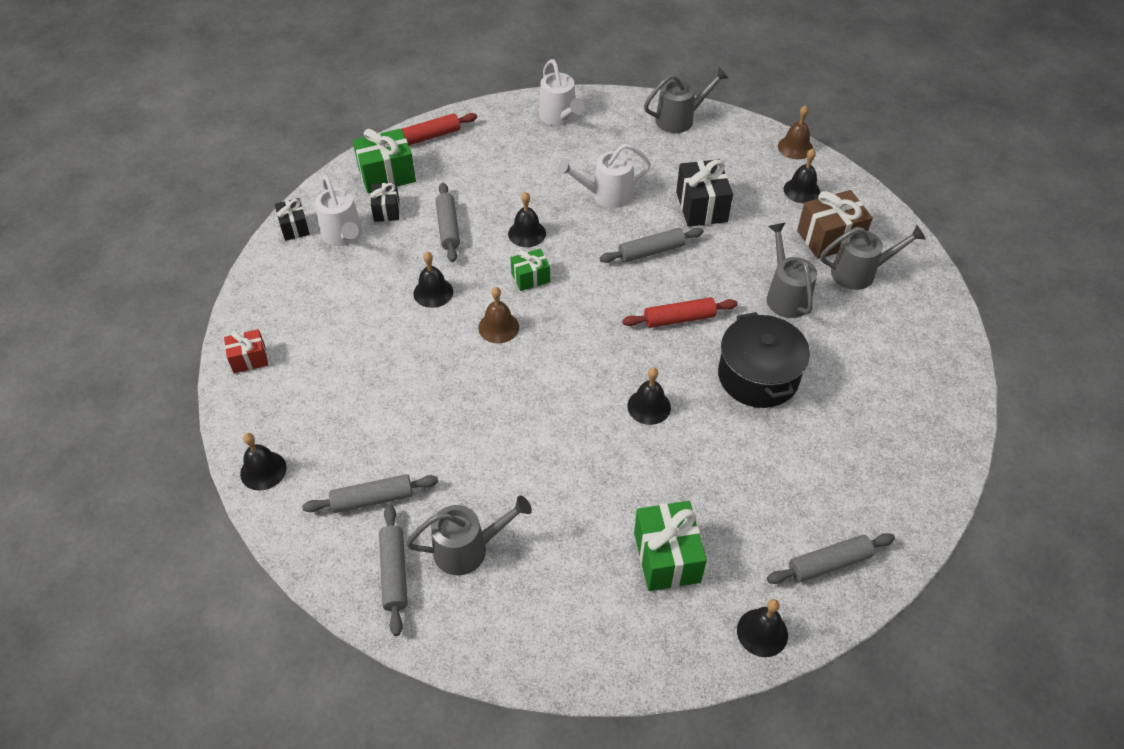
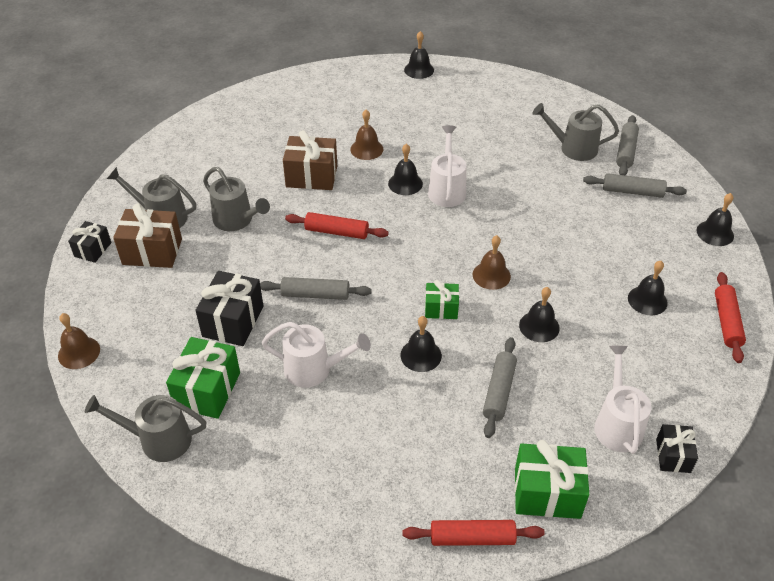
camera: 155 degrees left, 5 degrees down
red gift [224,329,268,373] -> red rolling pin [715,272,746,363]
black gift [371,183,399,222] -> black gift moved to [68,221,111,263]
white watering can [539,59,585,126] -> white watering can moved to [428,125,466,207]
green gift [634,501,707,591] -> green gift moved to [166,337,240,419]
black pot [718,312,810,408] -> brown gift [283,130,337,190]
grey watering can [767,223,817,318] -> grey watering can turned 60 degrees counterclockwise [203,167,270,231]
grey rolling pin [767,533,895,584] -> none
black bell [783,149,820,203] -> black bell moved to [628,261,668,315]
none -> brown bell [350,110,383,160]

